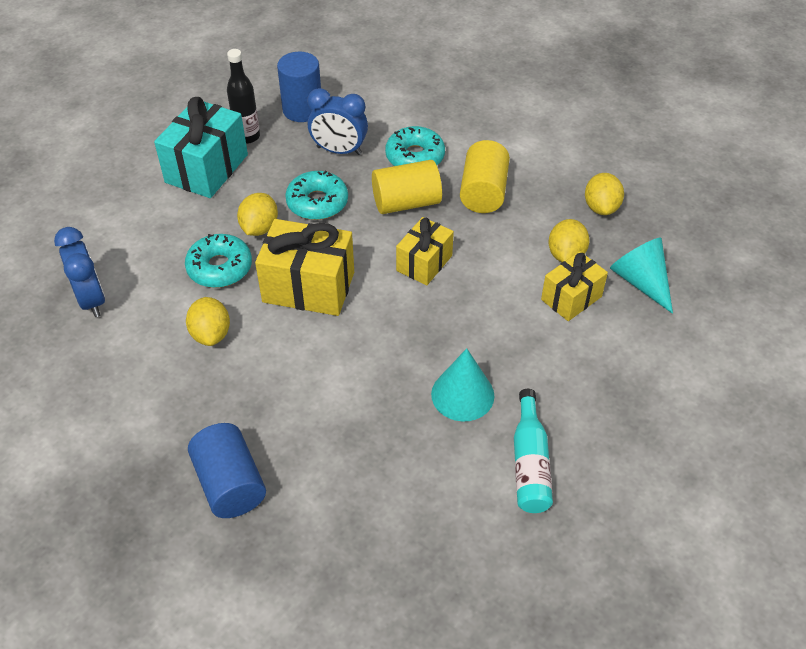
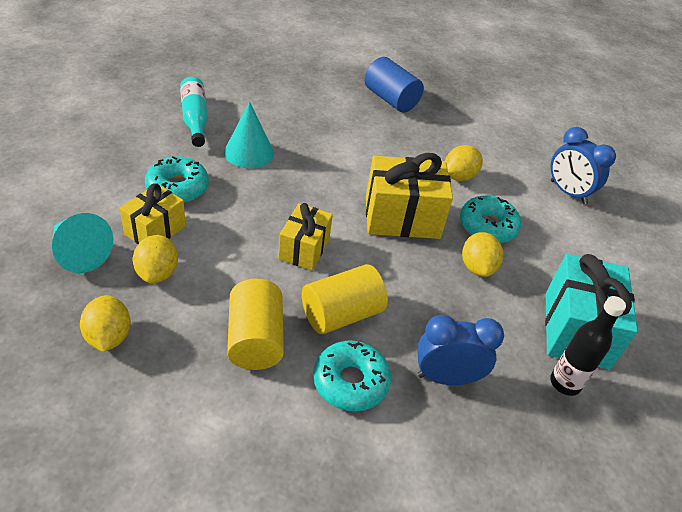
camera: 160 degrees right, 5 degrees down
yellow lemon [186,297,230,346] -> yellow lemon turned 75 degrees clockwise [445,145,483,181]
blue cylinder [277,52,321,122] -> none
turquoise donut [285,171,348,220] -> turquoise donut moved to [145,156,209,203]

